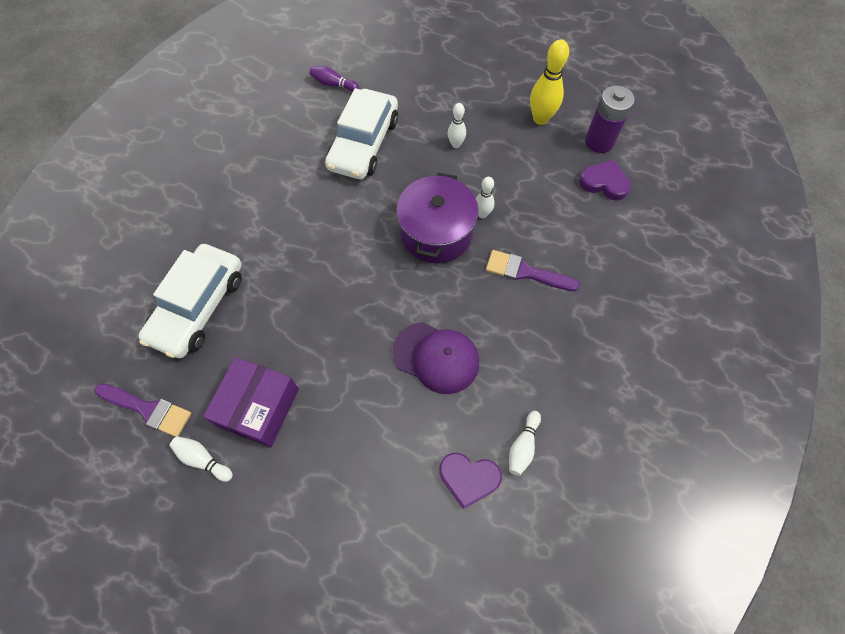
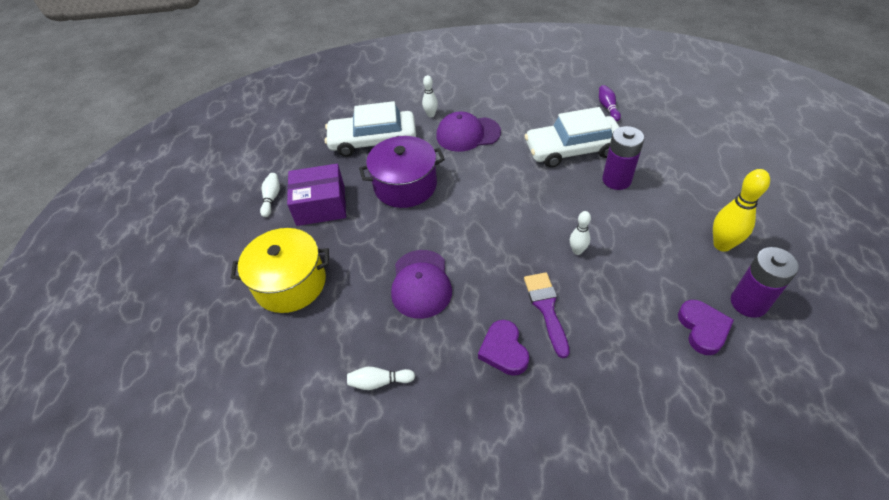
camera: 65 degrees right, 15 degrees down
purple brush [94,383,191,437] -> none
purple pot [396,173,479,263] -> purple pot moved to [359,136,445,208]
purple heart [439,453,502,509] -> purple heart moved to [478,320,529,376]
white bowling pin [448,103,466,148] -> white bowling pin moved to [422,75,438,117]
none -> yellow pot [231,228,329,313]
none -> purple cap [436,112,501,152]
none -> purple battery [602,126,644,190]

